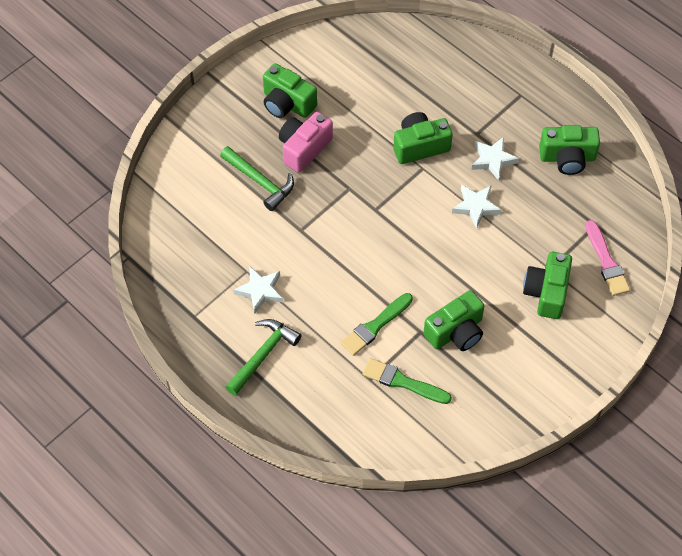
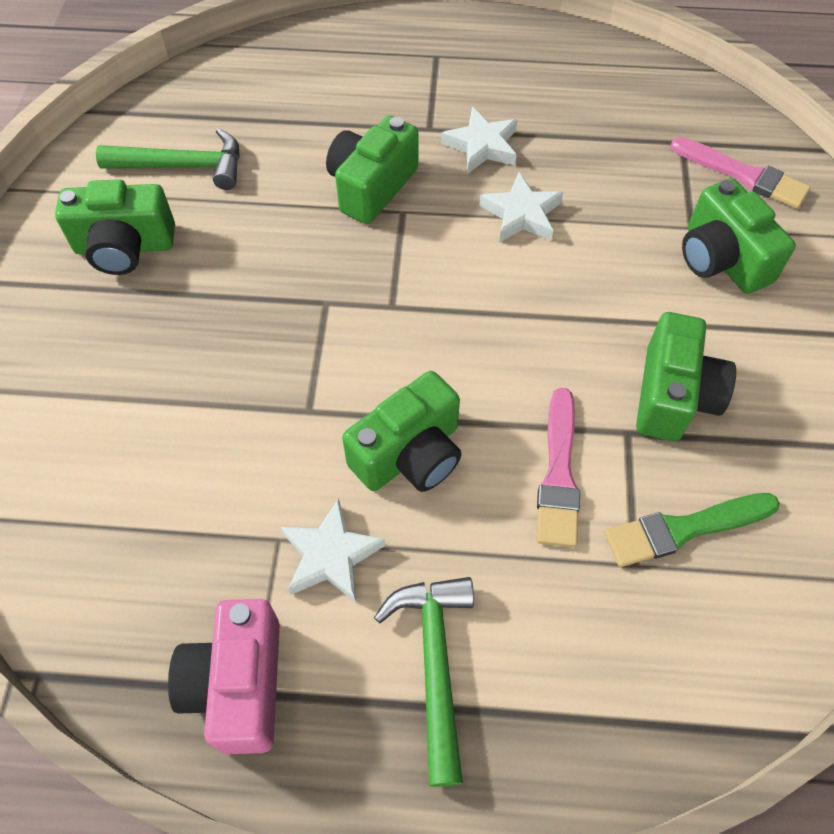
camera: 40 degrees left, 0 degrees up
green hammer [220,146,294,211] -> green hammer moved to [96,128,240,190]
pink camera [279,112,333,173] -> pink camera moved to [168,599,280,754]
green brush [341,293,413,356] -> pink brush [537,387,580,547]
green camera [539,125,600,175] -> green camera moved to [342,371,462,492]

